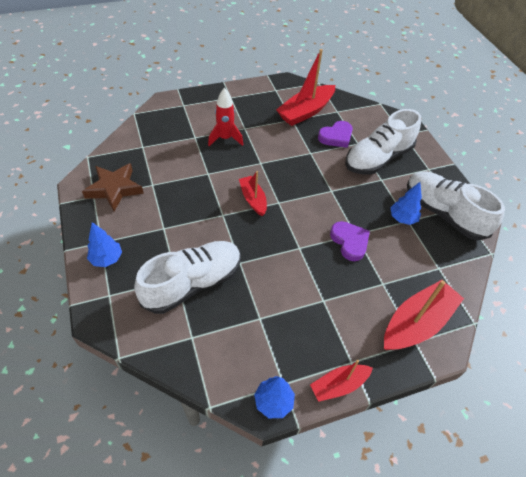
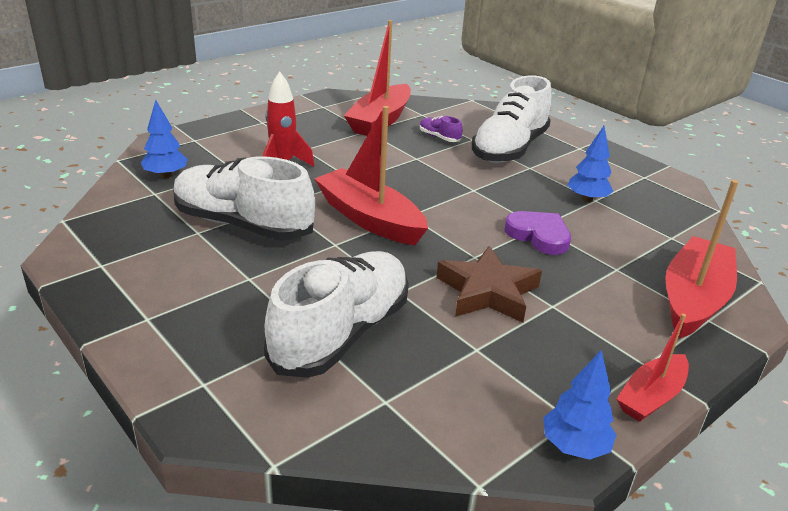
camera: 20 degrees left, 20 degrees down
brown star [82,163,144,211] -> brown star moved to [436,246,542,323]
blue tree [87,222,122,267] -> blue tree moved to [141,100,188,178]
red boat [239,171,267,216] -> red boat [314,106,428,245], size x1.71
purple heart [318,121,353,148] -> purple shoe [420,116,462,142]
white shoe [407,171,505,240] -> white shoe moved to [174,156,315,241]

